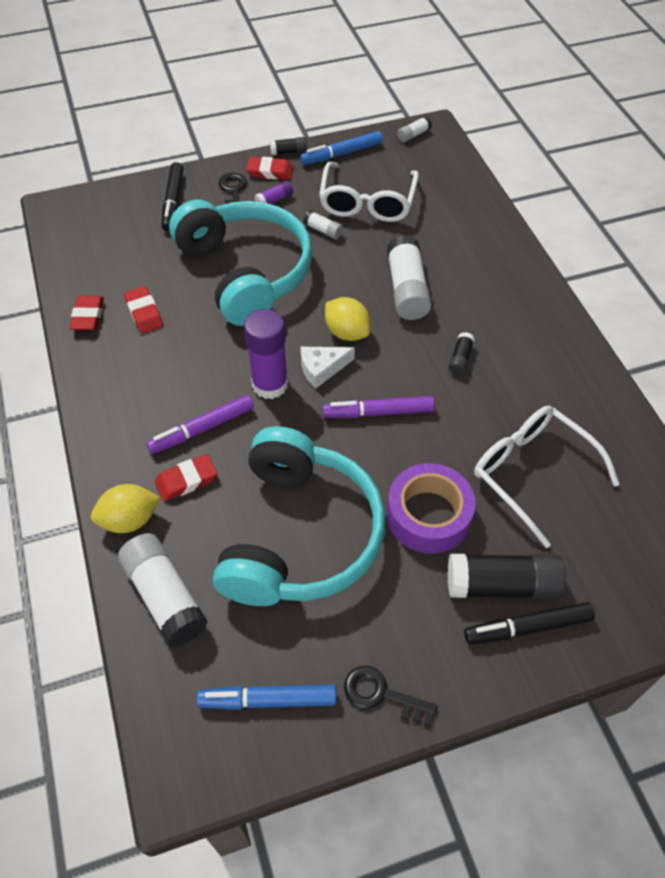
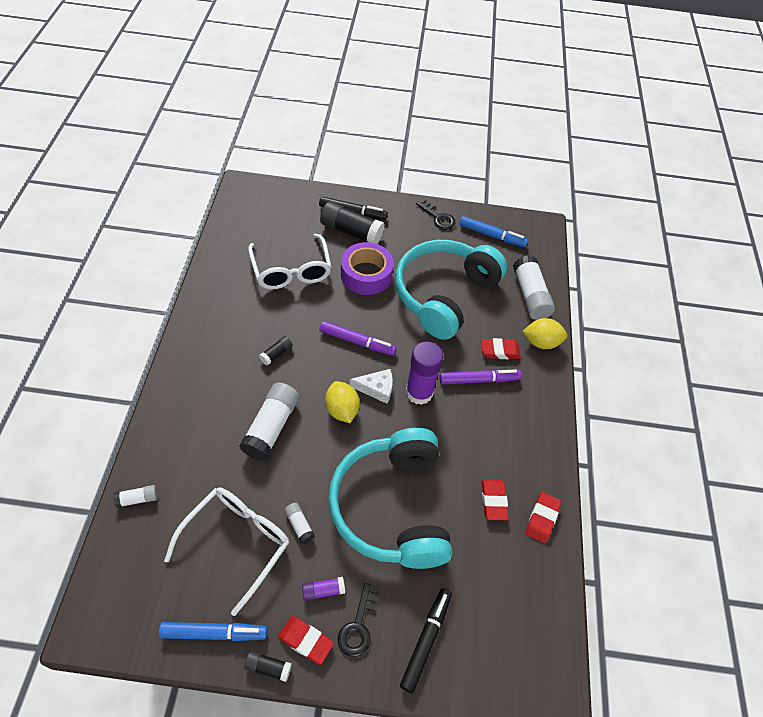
camera: 160 degrees left, 0 degrees up
white glue stick [397,116,432,142] -> white glue stick moved to [114,485,158,508]

